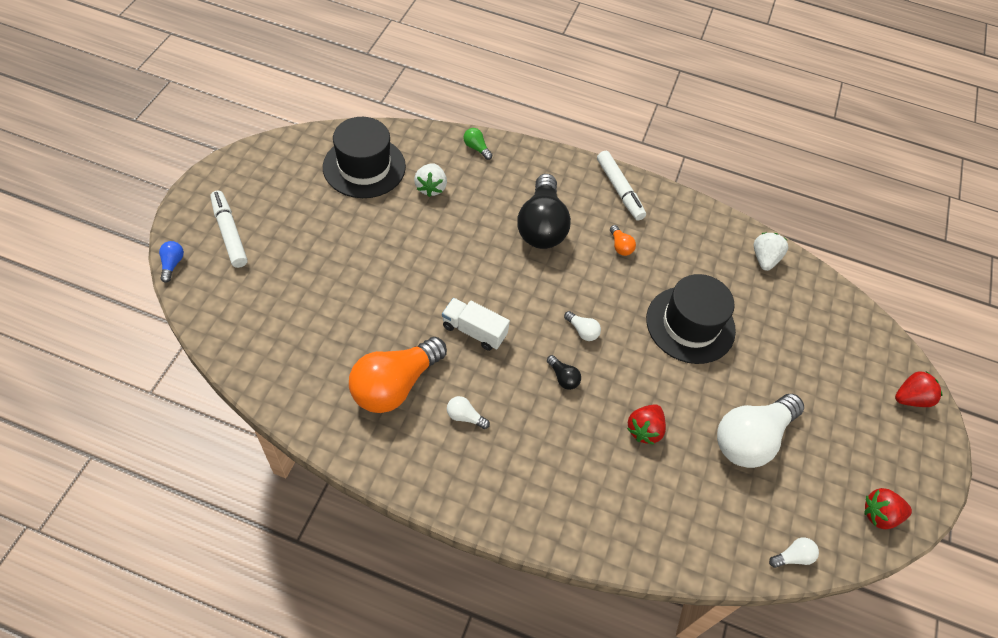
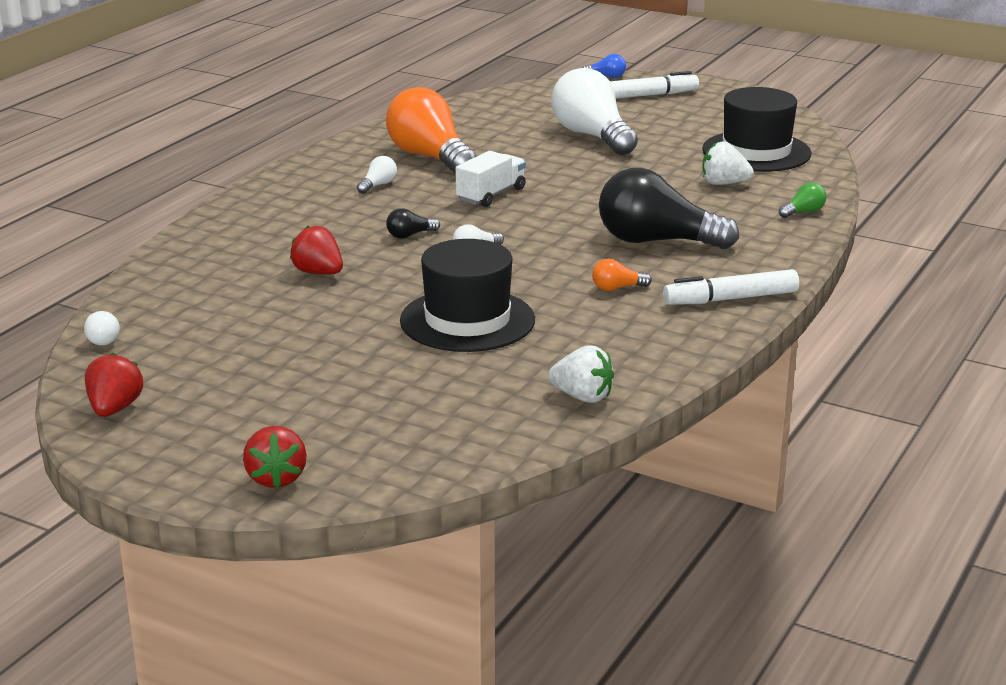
camera: 105 degrees right, 30 degrees down
white light bulb [717,394,804,468] -> white light bulb moved to [551,68,638,155]

